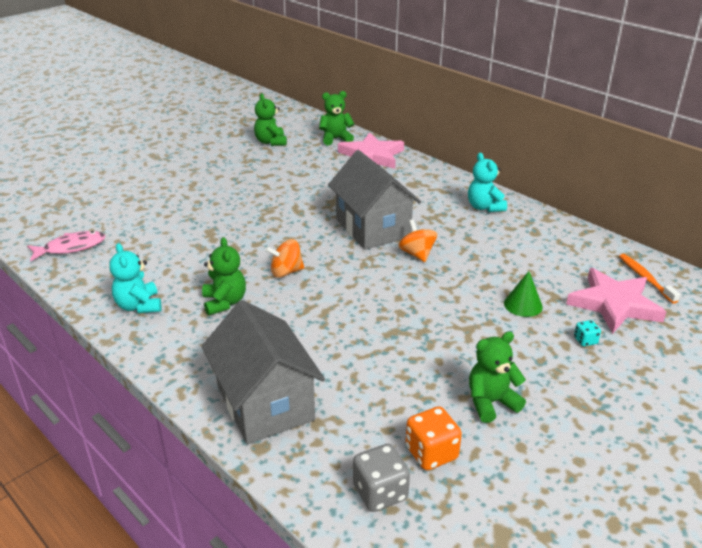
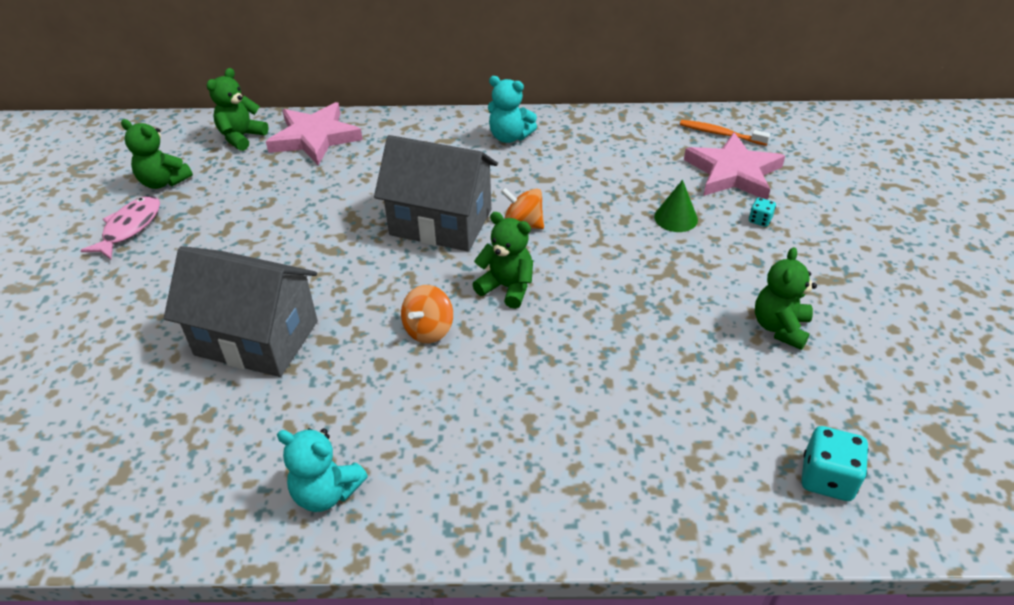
camera: 45 degrees left, 10 degrees up
pink fish [27,231,105,262] -> pink fish moved to [80,196,160,260]
grey house [201,300,325,444] -> grey house moved to [164,246,318,377]
green teddy bear [202,237,246,316] -> green teddy bear moved to [472,212,533,309]
grey dice [353,444,410,512] -> turquoise dice [801,426,869,501]
orange dice [405,406,462,470] -> none

